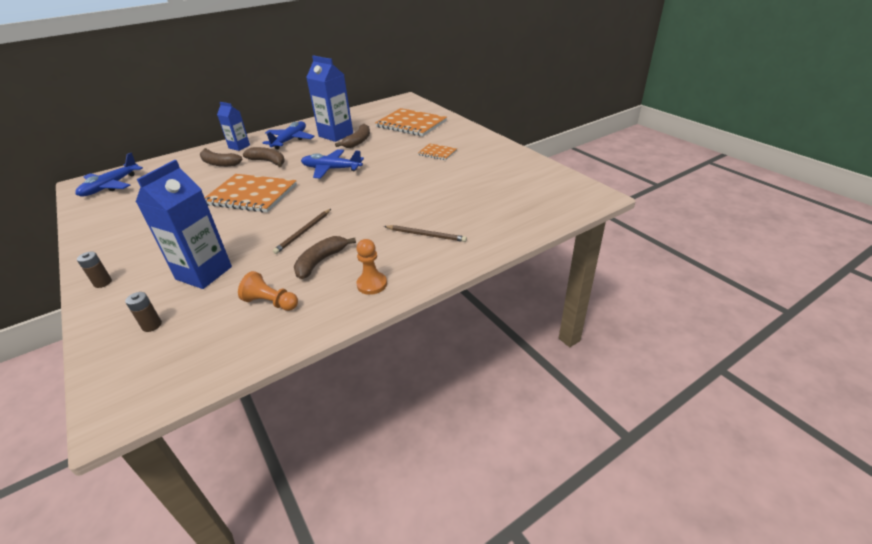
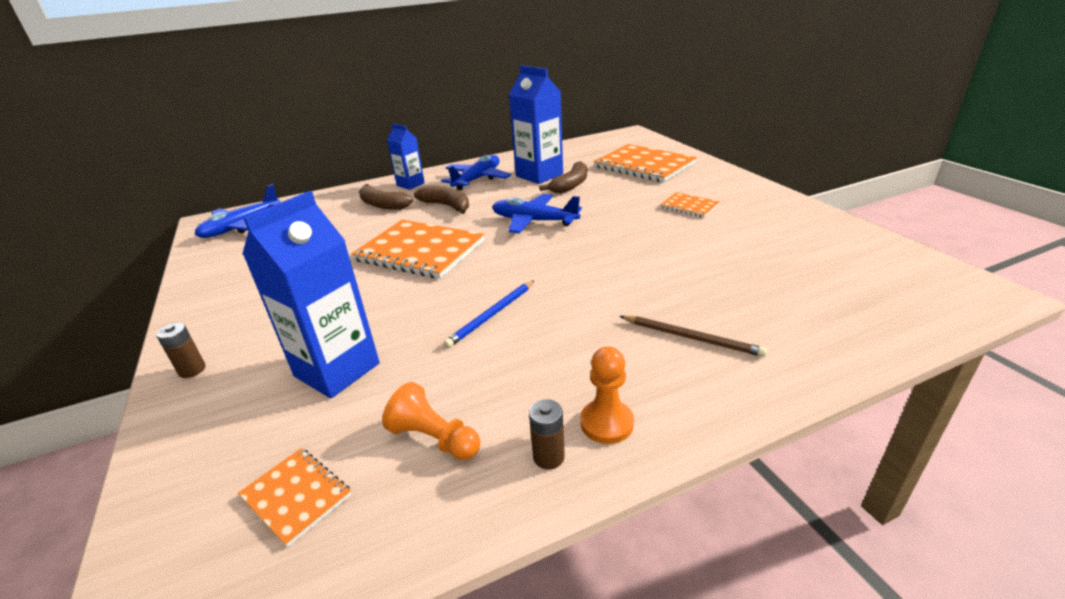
camera: 10 degrees right, 5 degrees down
brown battery [125,292,162,332] -> brown battery moved to [529,399,565,470]
brown pencil [273,209,331,254] -> blue pencil [444,280,535,348]
brown banana [294,236,356,279] -> none
none -> orange notebook [238,448,351,547]

